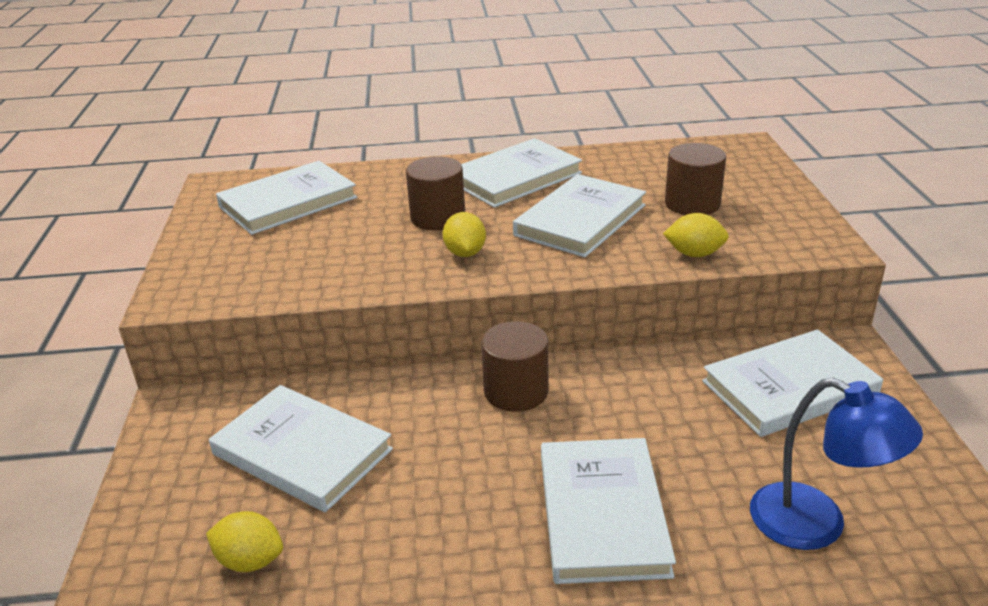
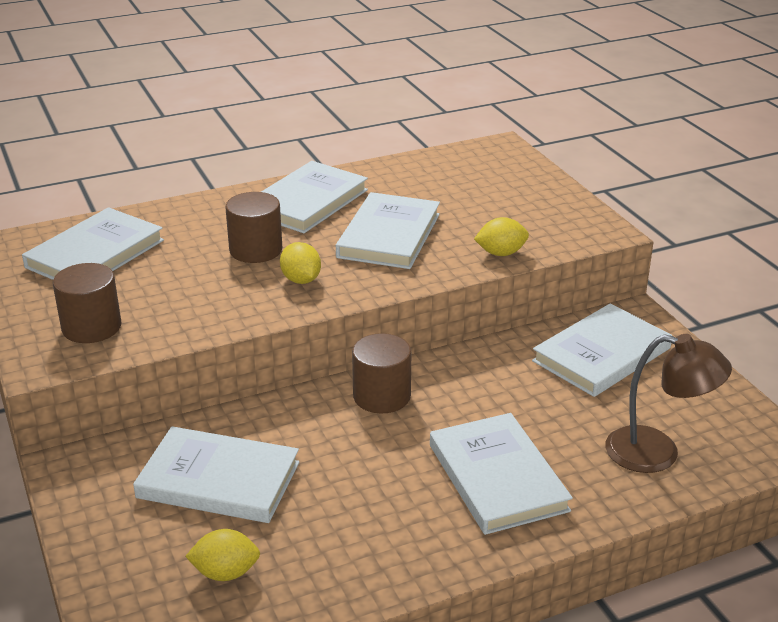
camera: 20 degrees left, 0 degrees up
brown cylinder [665,143,726,215] -> brown cylinder moved to [53,263,122,343]
blue lamp [750,378,923,550] -> brown lamp [605,334,732,473]

